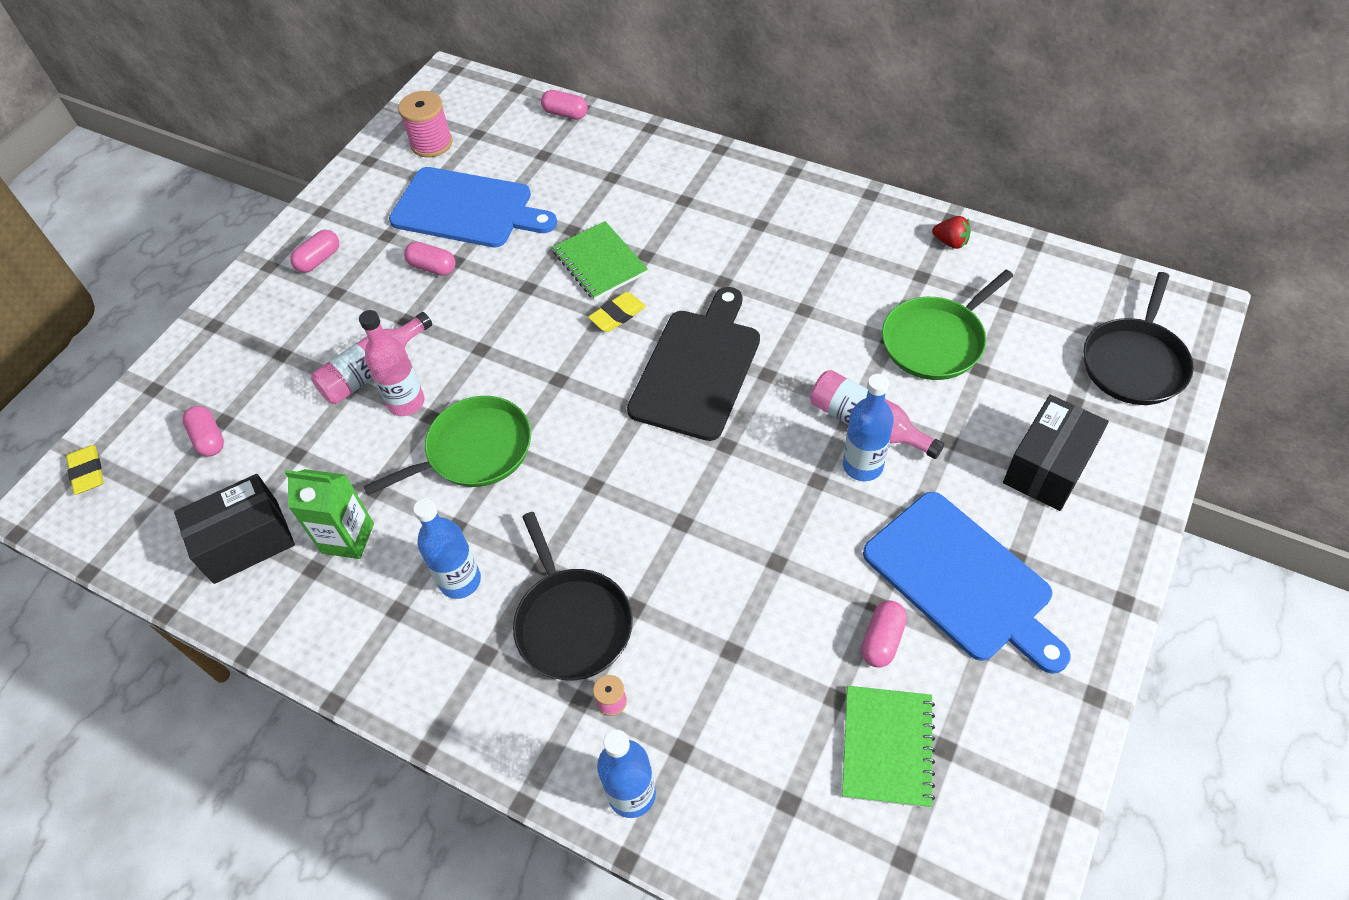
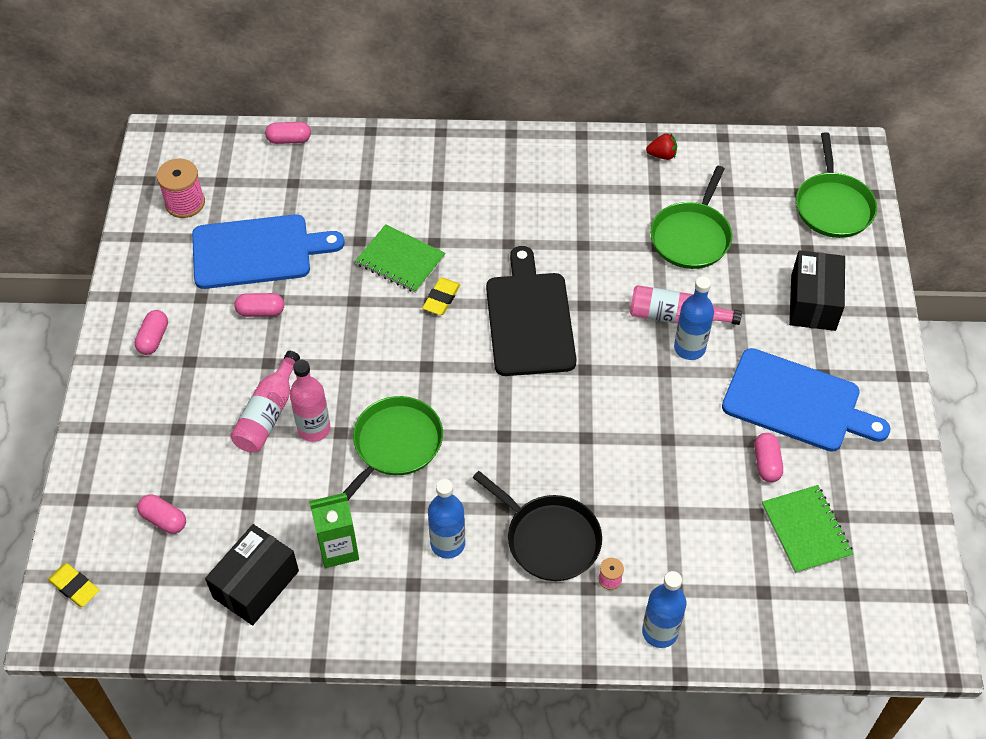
camera: 30 degrees left, 0 degrees up
black pan [1083,272,1194,405] -> green pan [796,132,877,238]

